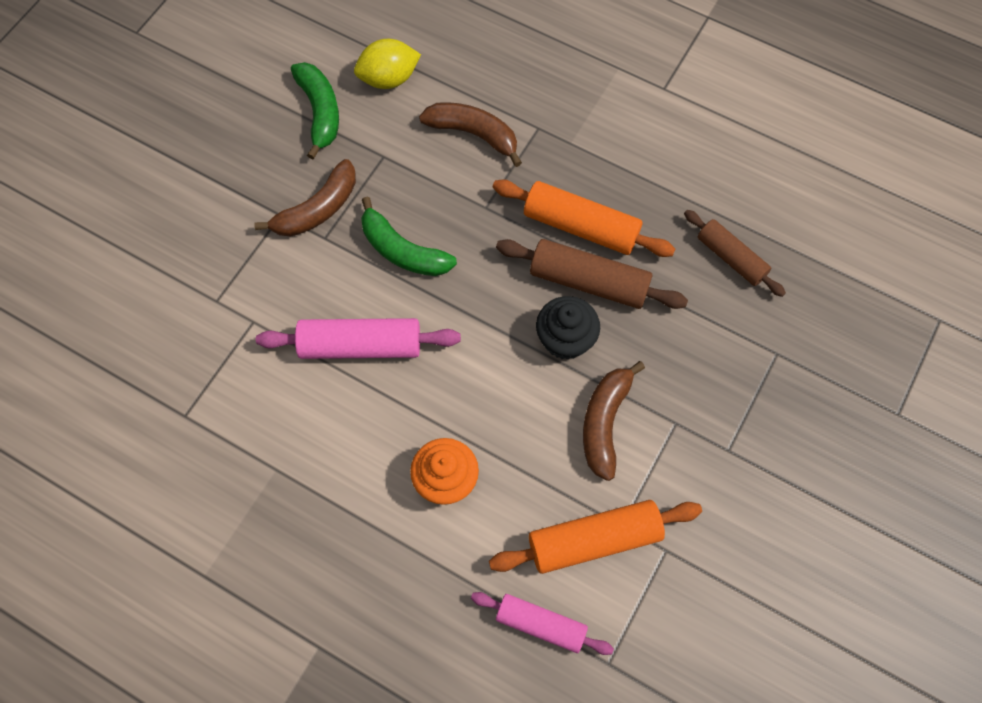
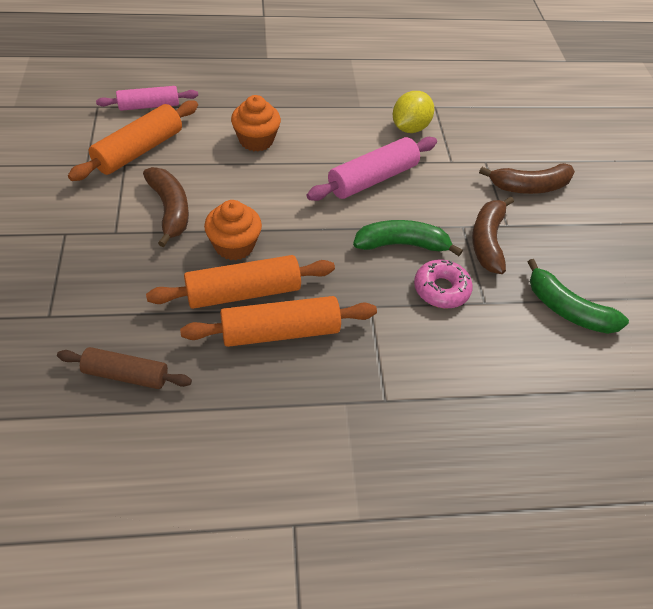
camera: 140 degrees right, 15 degrees down
yellow lemon [354,39,421,89] -> yellow lemon moved to [393,91,434,133]
brown banana [419,102,522,167] -> brown banana moved to [479,163,575,194]
brown rolling pin [496,239,688,309] -> orange rolling pin [146,255,335,309]
black cupcake [536,296,600,360] -> orange cupcake [204,200,262,260]
none -> pink donut [414,260,473,308]

